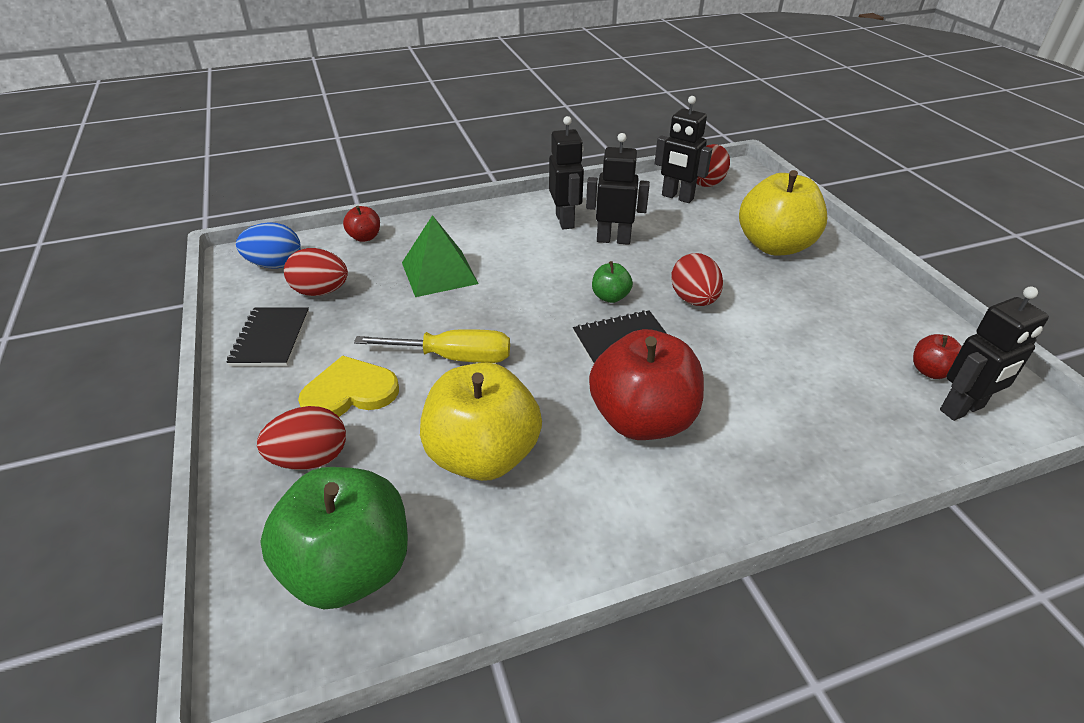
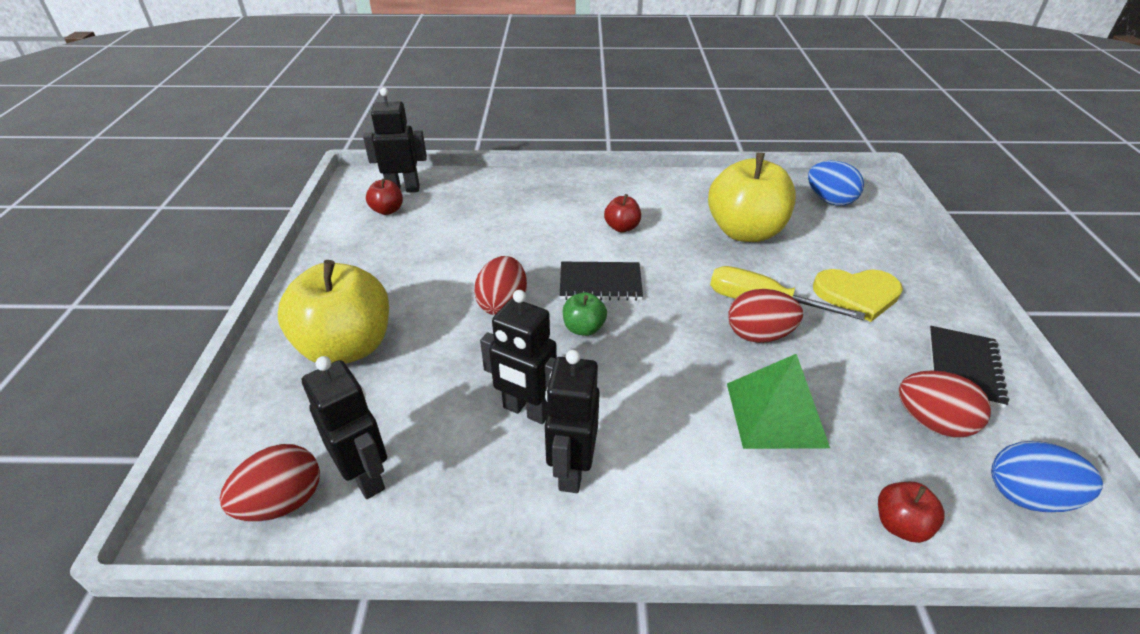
camera: 160 degrees left, 0 degrees up
red egg [257,406,346,470] -> red egg moved to [728,289,803,343]
green apple [260,467,408,609] -> blue egg [808,161,864,206]
red apple [589,329,704,440] -> red apple [604,194,641,232], size x0.45

